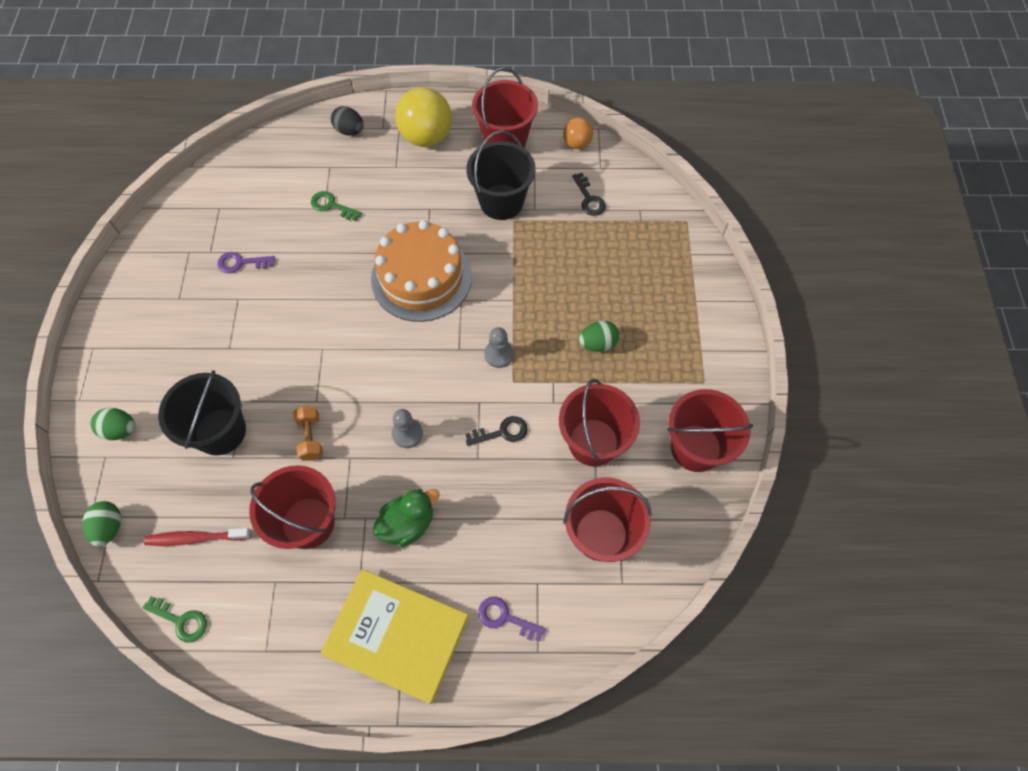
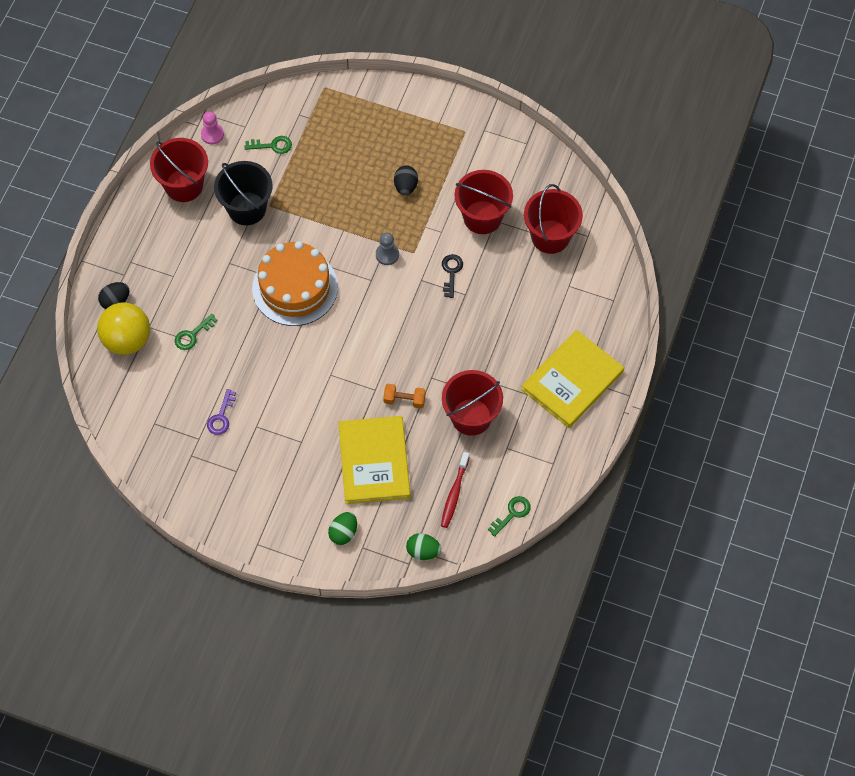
camera: 70 degrees left, 0 degrees up
black bucket [158,370,246,456] -> yellow book [338,416,410,504]
green duck [373,489,440,547] -> none
grey pawn [392,409,423,448] -> none
yellow ball [395,87,452,147] -> yellow ball moved to [97,302,150,355]
purple key [478,597,546,642] -> none
orange ball [563,117,593,149] -> pink pawn [201,111,224,144]
black key [572,173,606,216] -> green key [245,136,292,154]
green egg [579,321,619,352] -> black egg [394,165,418,195]
red bucket [667,389,753,472] -> none

